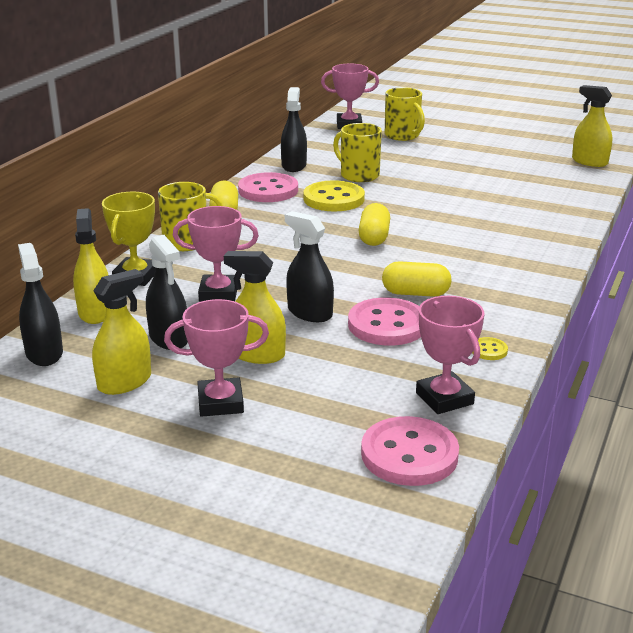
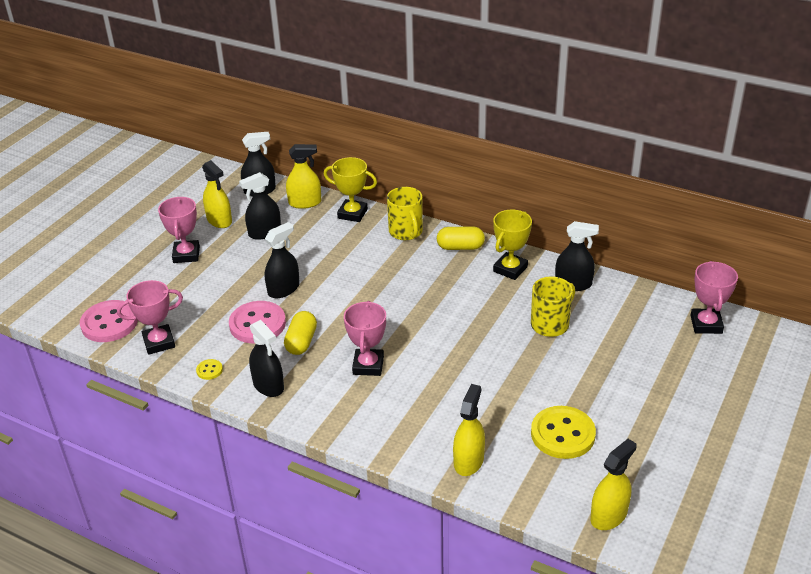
camera: 95 degrees right, 10 degrees up
pink trophy [173,206,259,302] -> pink trophy moved to [344,301,386,376]
yellow spray bottle [224,251,286,364] -> yellow spray bottle moved to [453,384,485,476]
pink button [238,172,298,202] -> yellow trophy [493,210,532,280]
yellow button [303,180,365,211] -> yellow button moved to [531,406,596,459]
yellow capsule [358,203,390,246] -> none
yellow mug [385,87,425,141] -> none
none -> black spray bottle [249,320,284,397]

